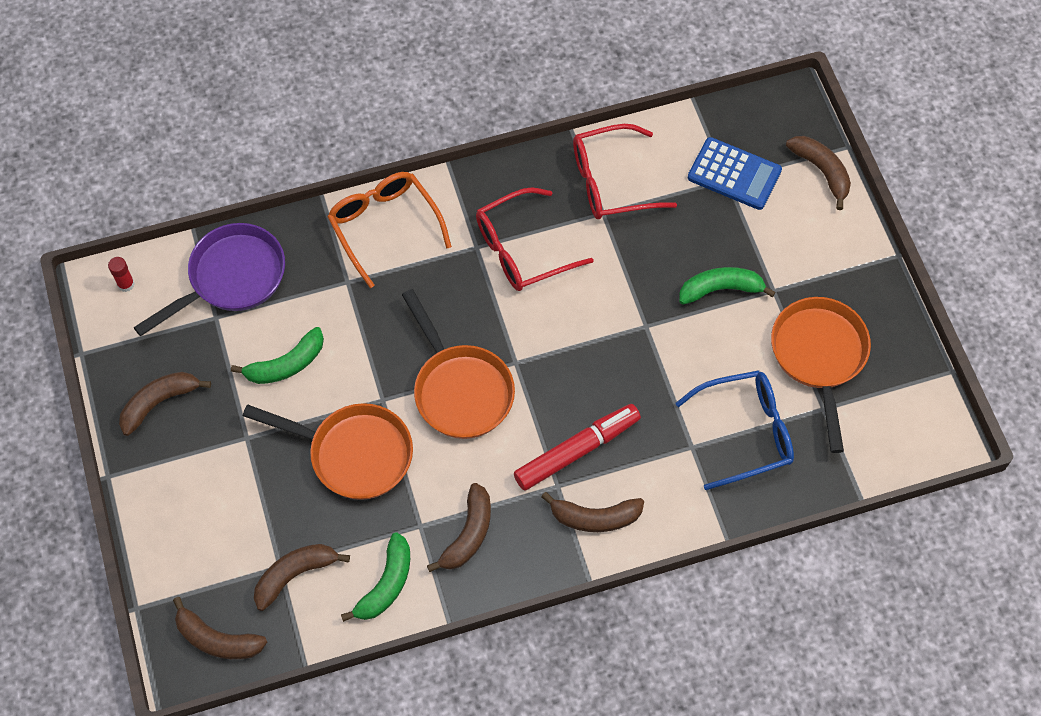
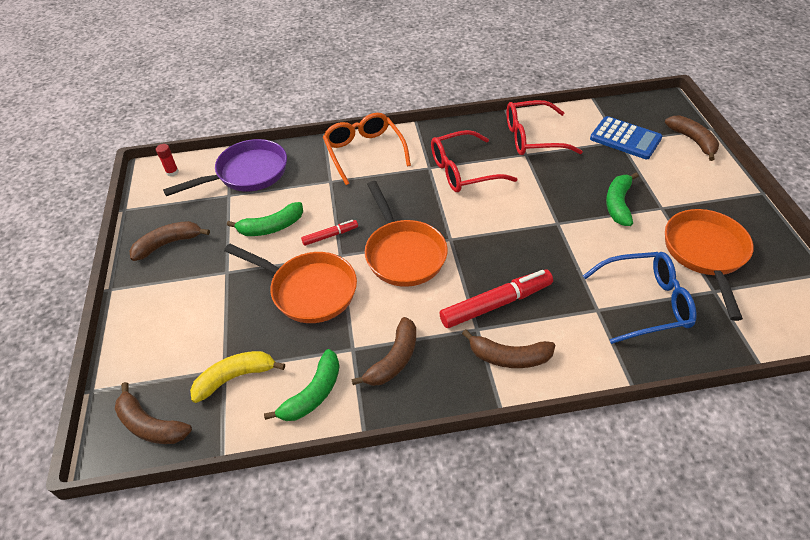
camera: 10 degrees right, 15 degrees down
brown banana [254,544,350,611] -> yellow banana [190,351,285,403]
green banana [679,267,776,304] -> green banana turned 75 degrees counterclockwise [606,173,639,226]
none -> red marker [301,220,358,246]

